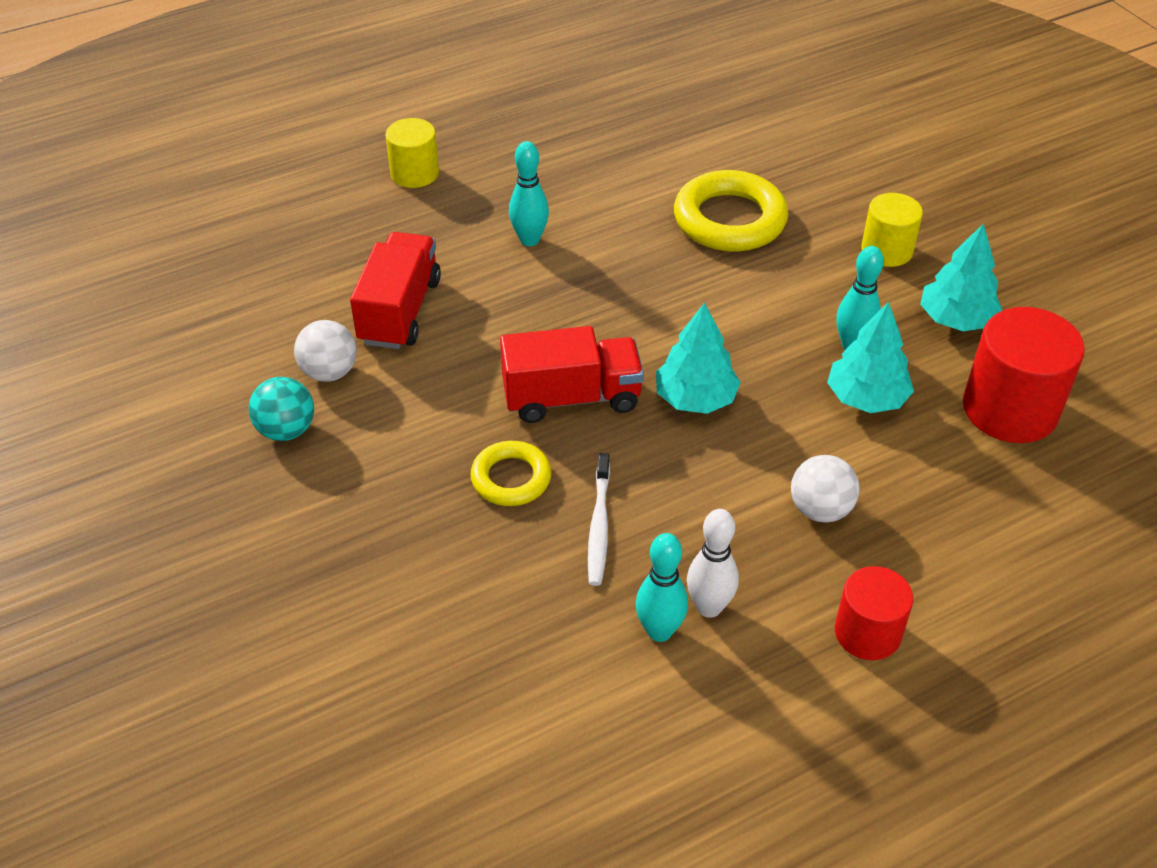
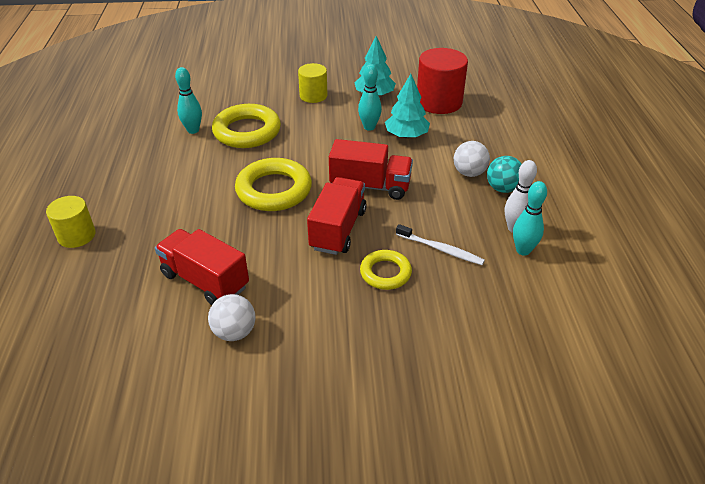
camera: 65 degrees left, 5 degrees down
turquoise ball [249,377,314,441] -> turquoise ball moved to [487,156,521,193]
turquoise bowling pin [509,141,549,246] -> turquoise bowling pin moved to [175,67,202,134]
turquoise tree [656,303,741,414] -> red truck [329,139,413,200]
red cylinder [835,566,913,660] -> none
none -> yellow ring [235,158,312,211]

